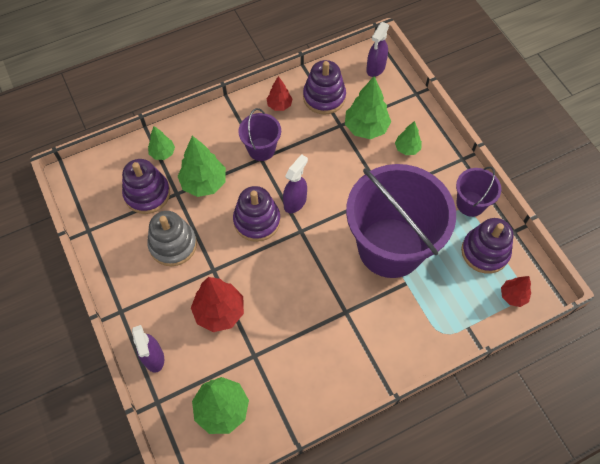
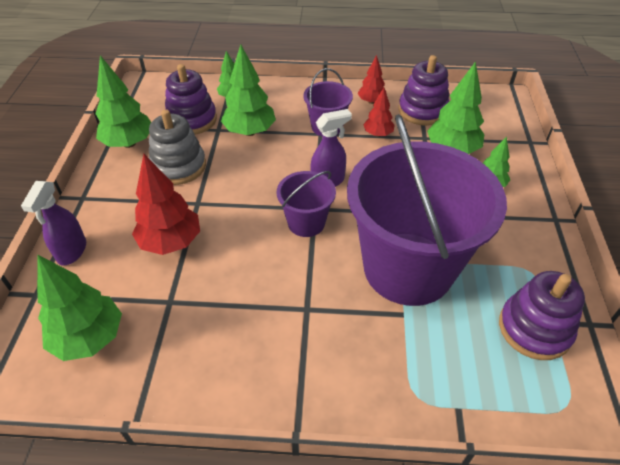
camera: 30 degrees right, 15 degrees down
purple stacking toy [233,186,281,242] -> none
purple spray bottle [366,22,389,77] -> none
purple bucket [456,167,501,217] -> purple bucket moved to [277,171,336,237]
red tree [501,276,531,307] -> red tree moved to [363,88,395,137]
none -> green tree [95,55,151,148]

